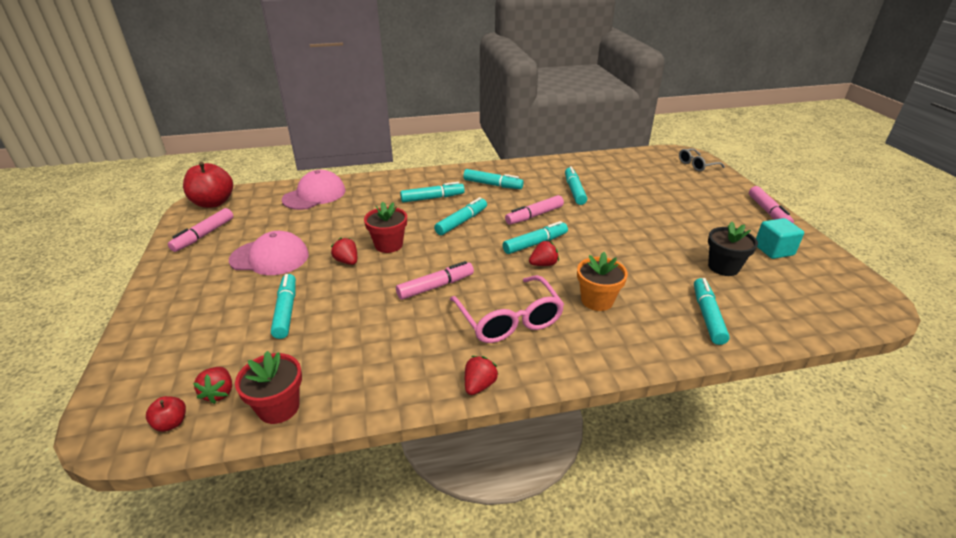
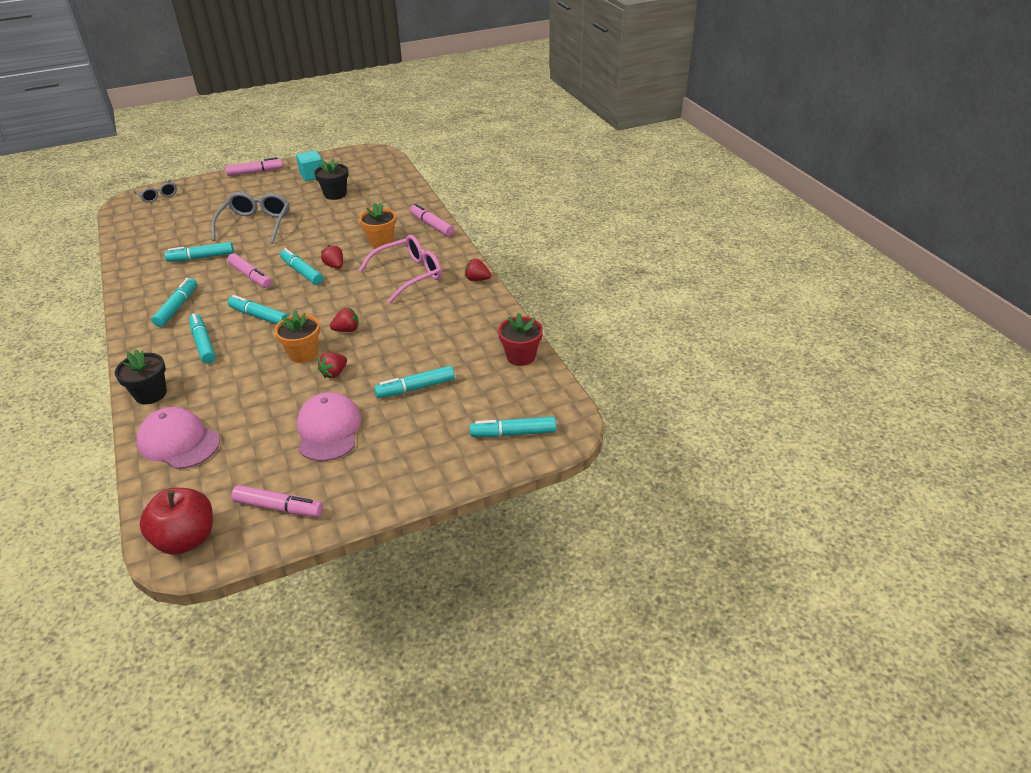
camera: 100 degrees left, 5 degrees up
red apple [146,396,186,432] -> none
red strawberry [193,367,232,404] -> red strawberry moved to [330,308,359,332]
red flower pot [364,202,407,253] -> orange flower pot [274,310,320,363]
pink marker [396,261,474,300] -> pink marker moved to [410,204,454,237]
turquoise marker [694,278,730,345] -> turquoise marker moved to [470,416,556,437]
none -> black flower pot [115,349,167,404]
none -> grey glasses [211,192,289,243]

